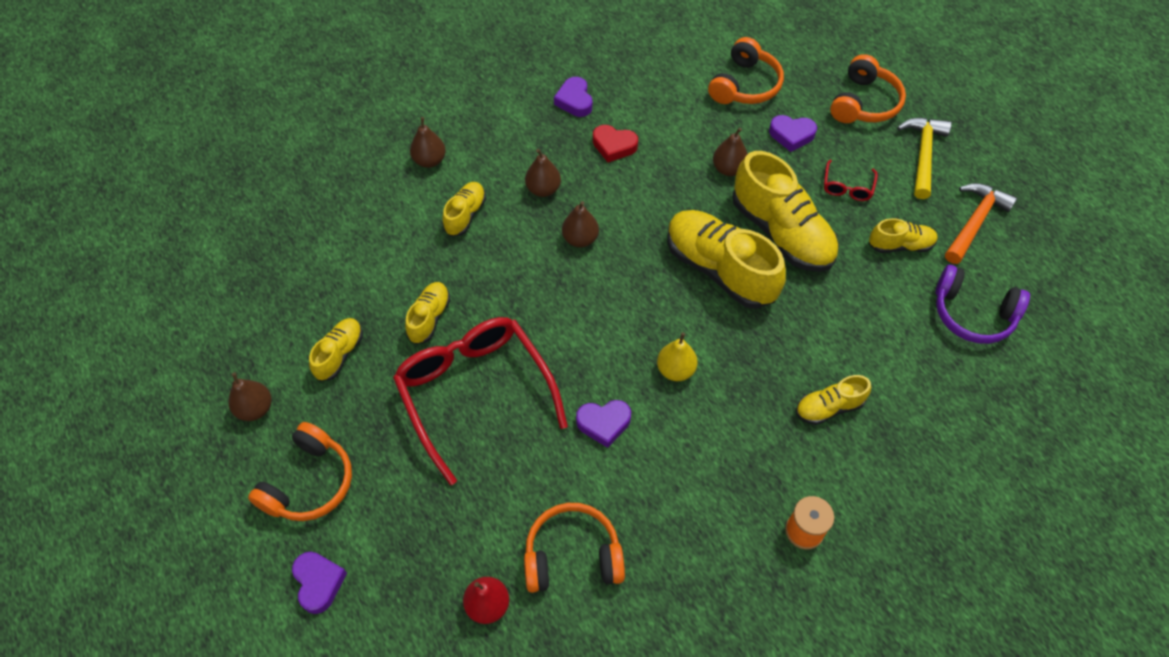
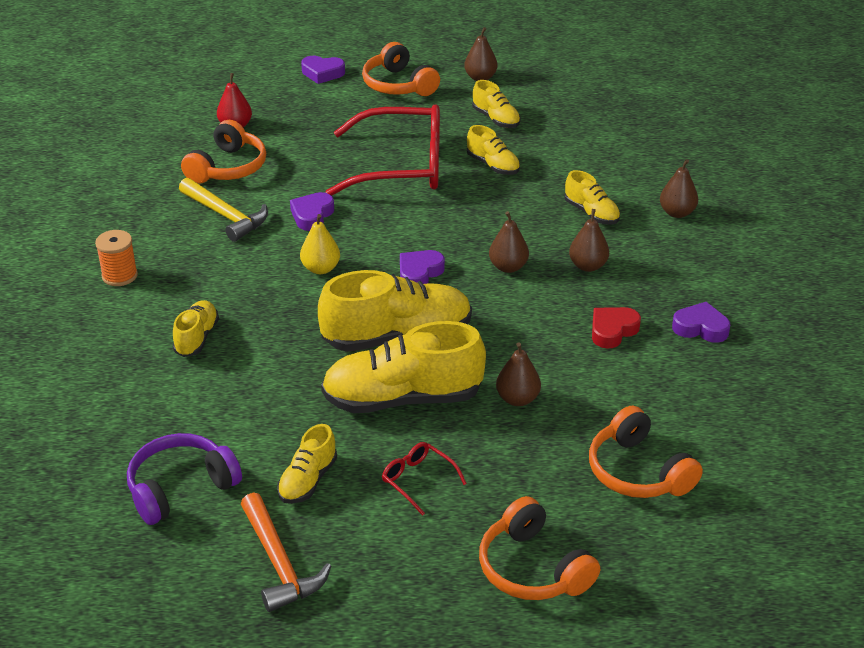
camera: 120 degrees right, 20 degrees down
purple heart [769,115,817,152] -> purple heart moved to [400,250,445,284]
yellow hammer [897,118,952,199] -> yellow hammer moved to [179,178,268,242]

